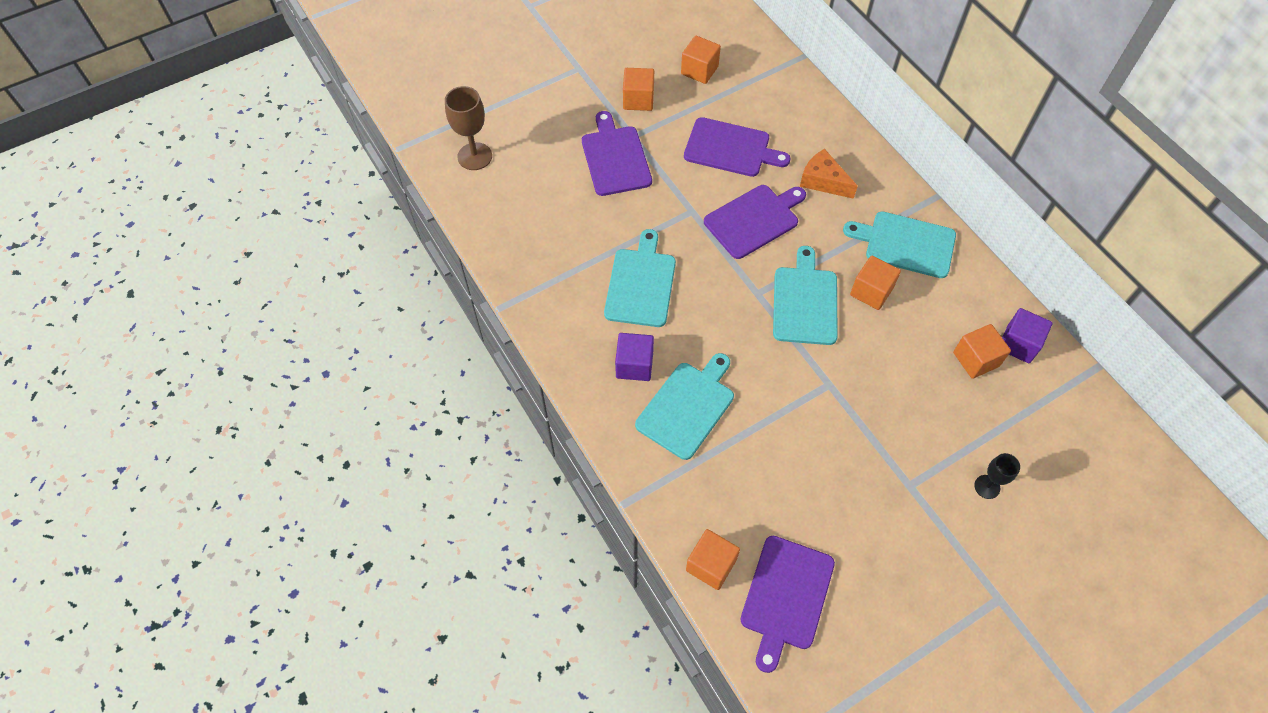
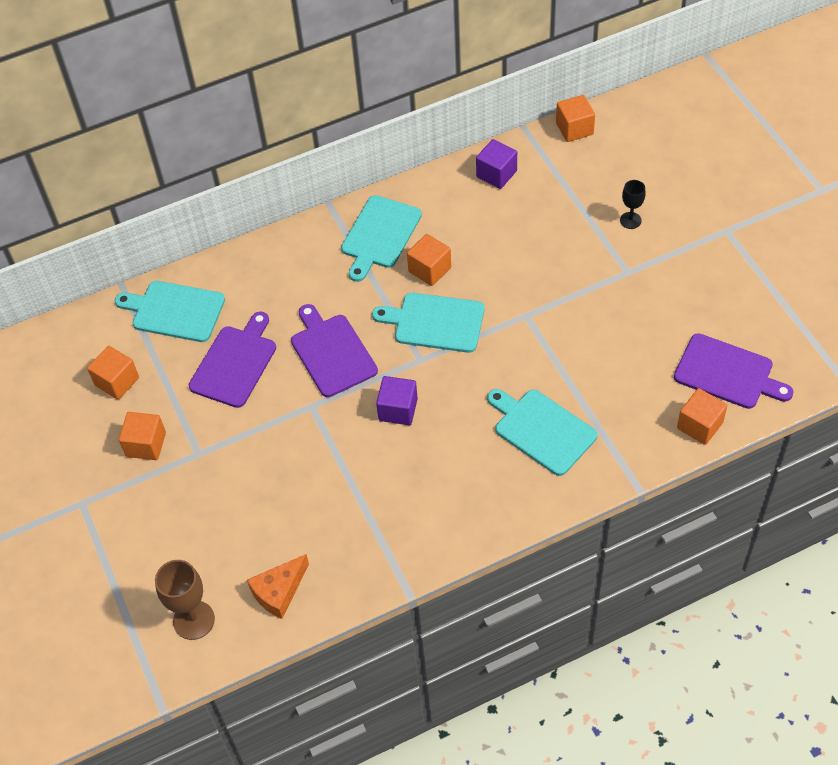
camera: 80 degrees left, 5 degrees down
purple cutting board [582,111,652,196] -> none
turquoise cutting board [604,229,676,327] -> turquoise cutting board moved to [115,281,225,342]
purple cube [615,333,654,381] -> purple cube moved to [376,376,418,425]
orange cheese [800,149,858,199] -> orange cheese moved to [247,554,309,619]
orange cube [953,324,1011,379] -> orange cube moved to [556,95,595,142]

